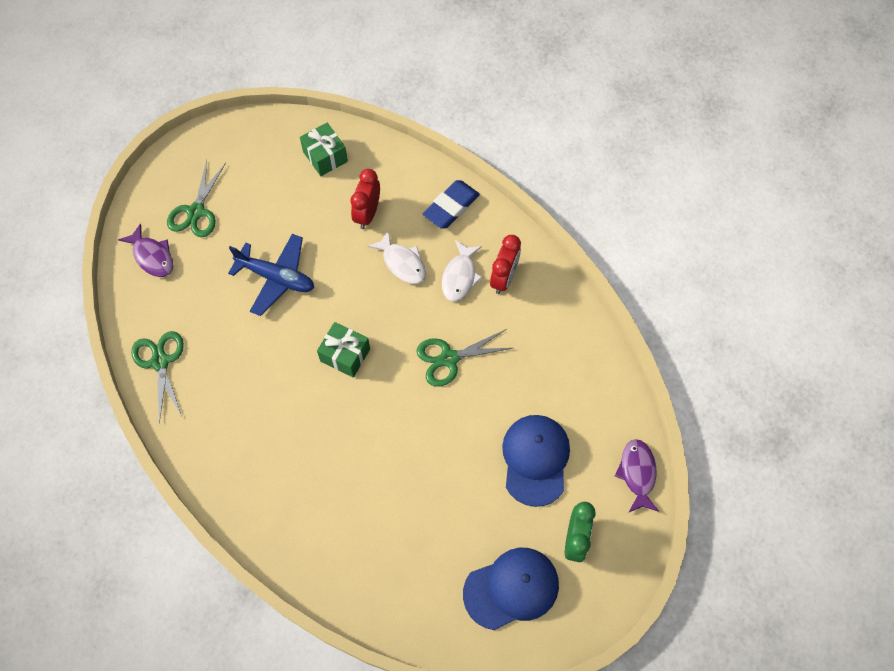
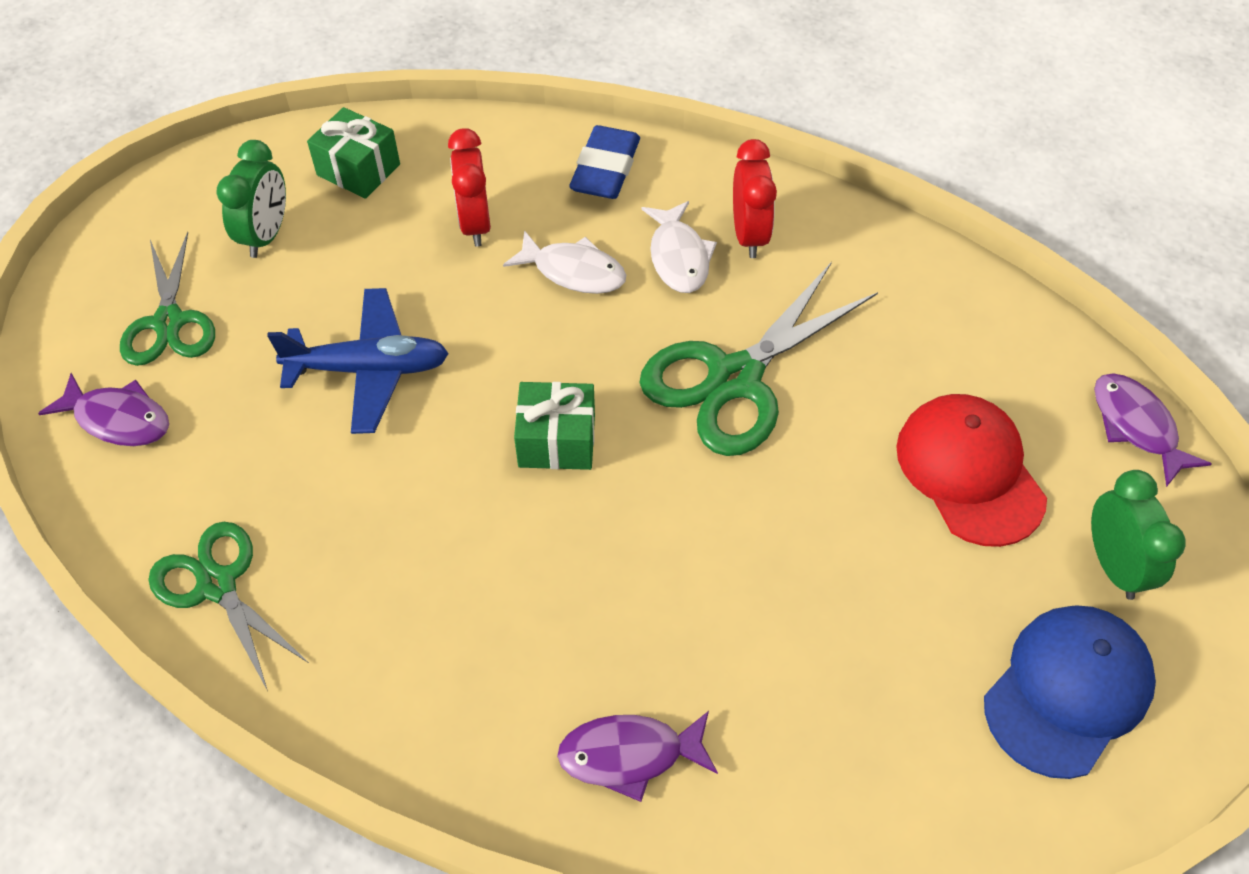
camera: 25 degrees left, 10 degrees down
green scissors [416,329,513,387] -> green scissors [640,262,878,456], size x1.54
blue cap [502,415,570,507] -> red cap [896,394,1047,547]
none -> green clock [217,140,286,258]
none -> purple fish [557,711,718,802]

